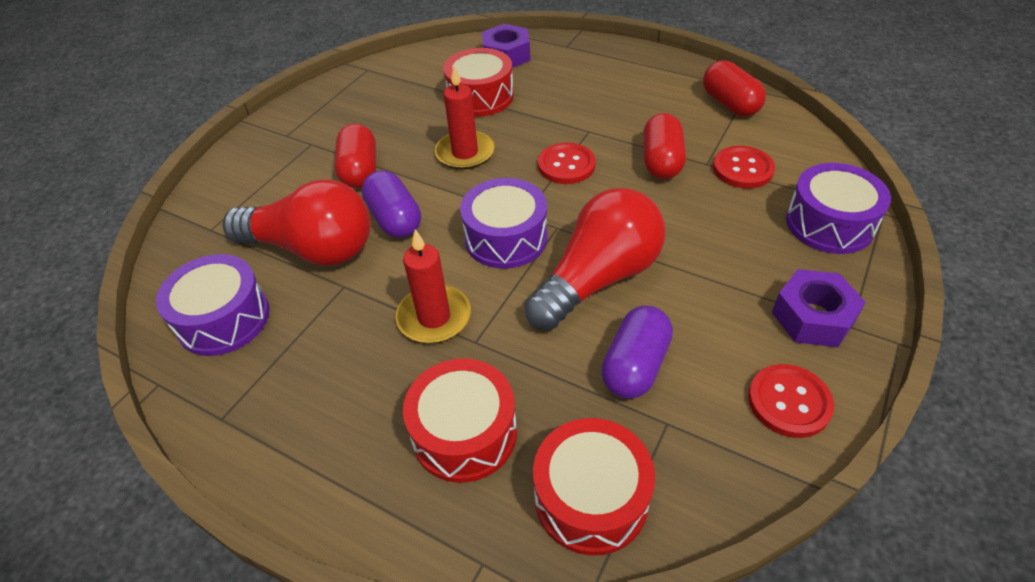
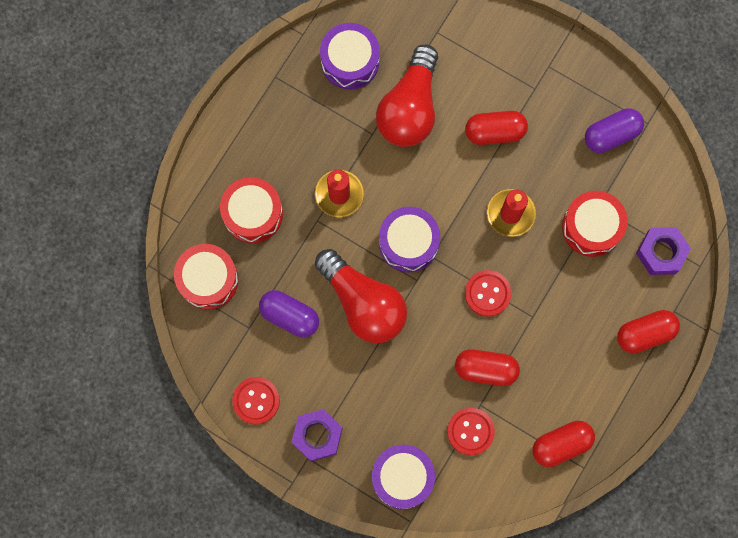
camera: 90 degrees right, 30 degrees up
purple capsule [362,170,421,238] -> purple capsule moved to [585,108,644,153]
none -> red capsule [617,310,680,353]

